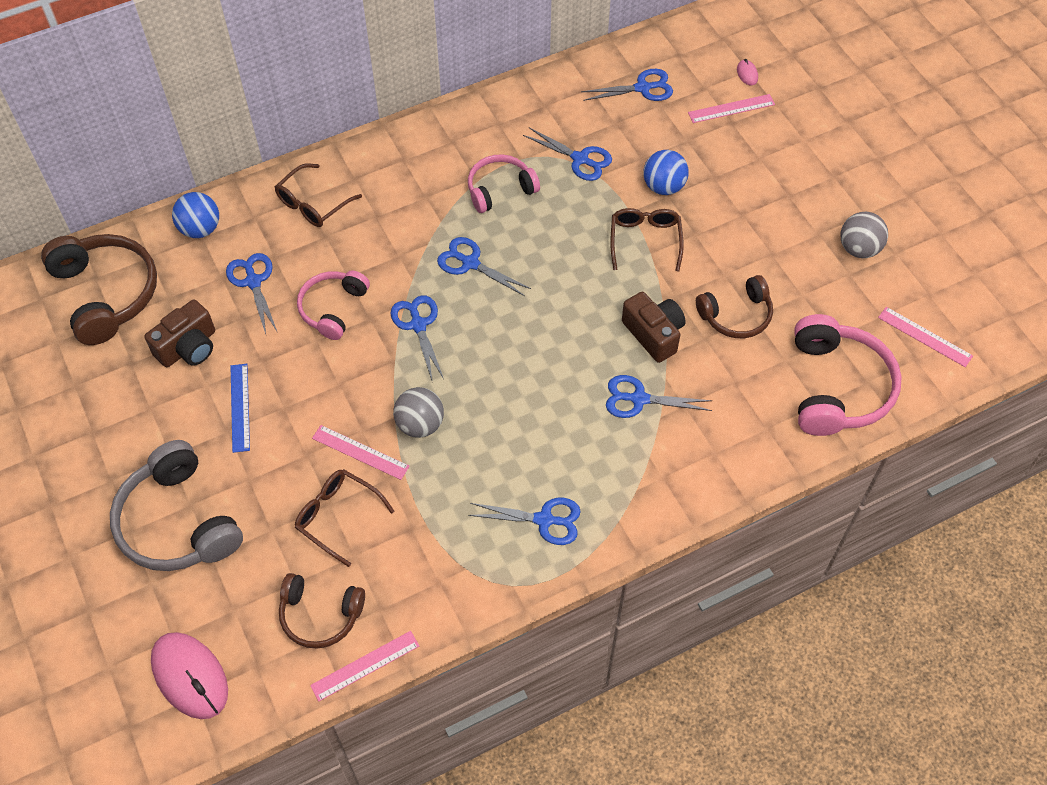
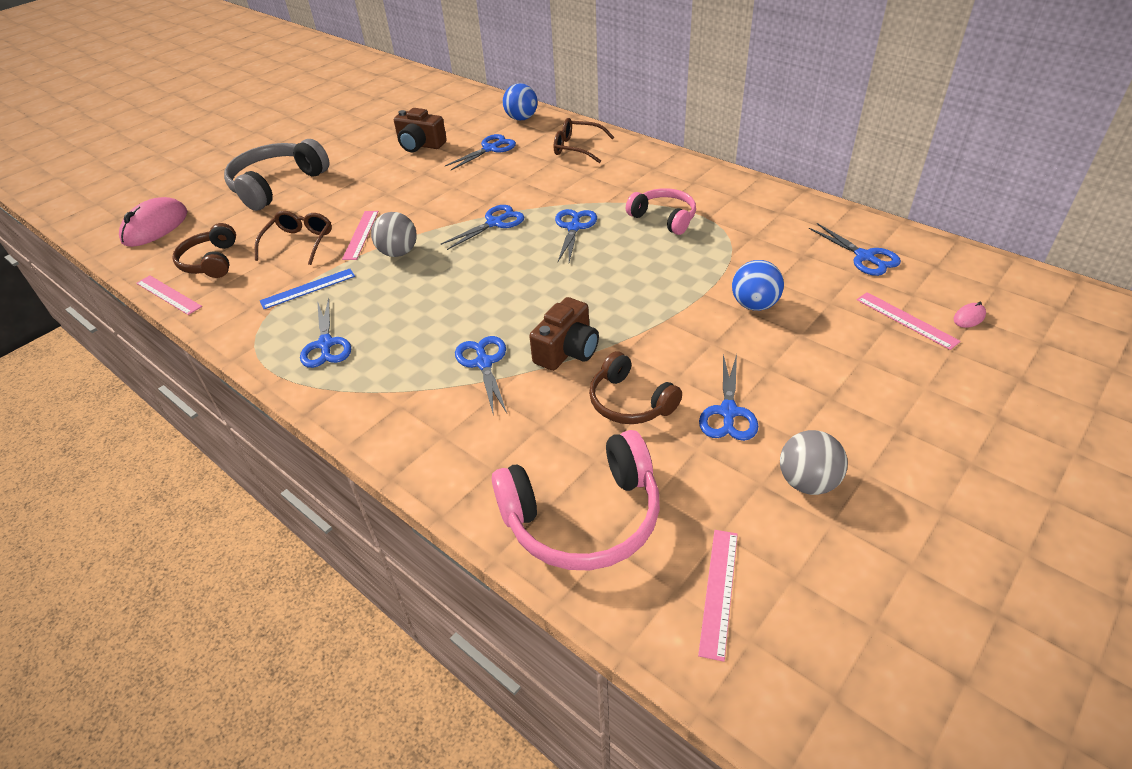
camera: 70 degrees right, 15 degrees down
brown headphones [41,234,157,345] -> none
blue ruler [231,364,250,453] -> blue ruler moved to [260,268,355,309]
pink headphones [297,271,370,340] -> none
blue scissors [523,127,612,181] -> blue scissors moved to [699,354,758,441]
brown glasses [610,208,684,271] -> none

